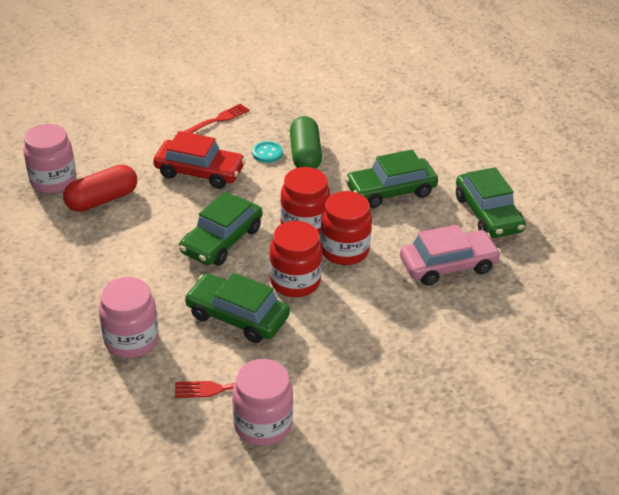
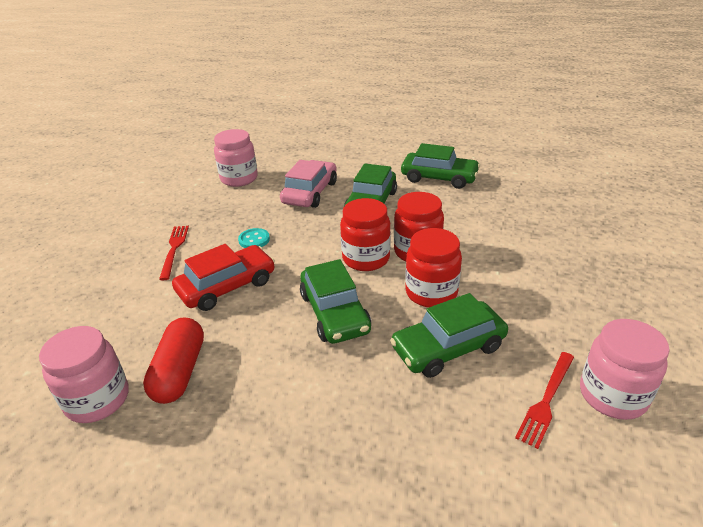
camera: 50 degrees left, 5 degrees down
pink jar [99,277,159,358] -> pink jar moved to [214,129,258,187]
green capsule [290,116,322,169] -> none
pink car [400,224,501,286] -> pink car moved to [280,160,337,208]

